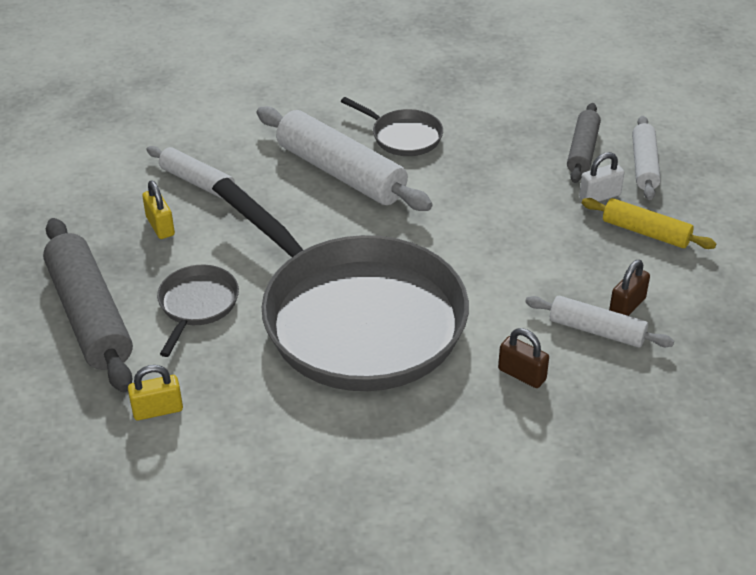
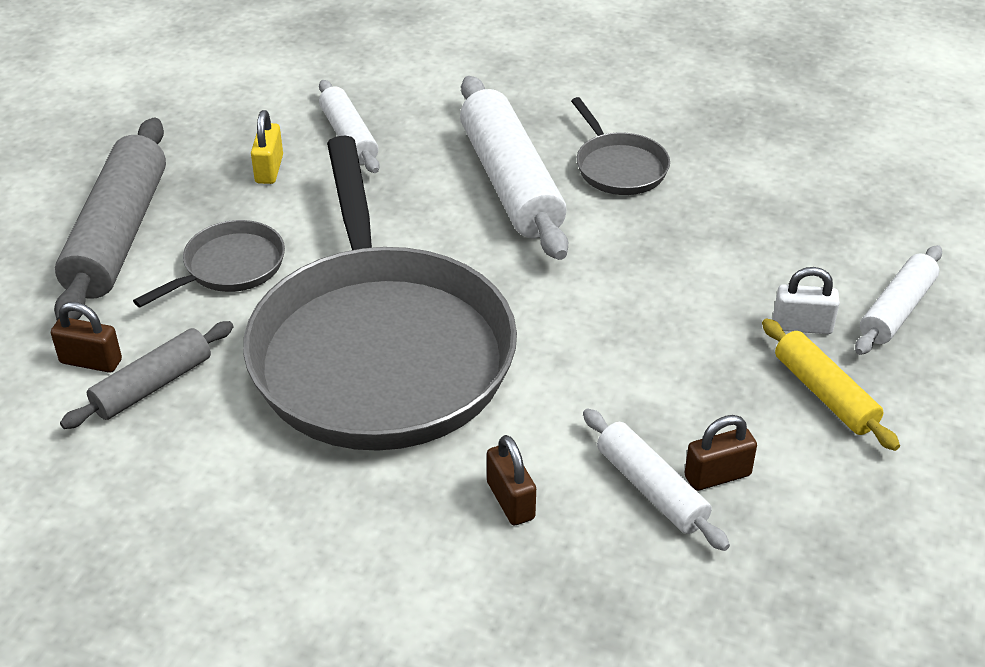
camera: 30 degrees right, 0 degrees up
yellow padlock [128,365,183,420] -> brown padlock [51,302,122,373]
grey rolling pin [567,103,601,183] -> grey rolling pin moved to [60,321,234,429]

